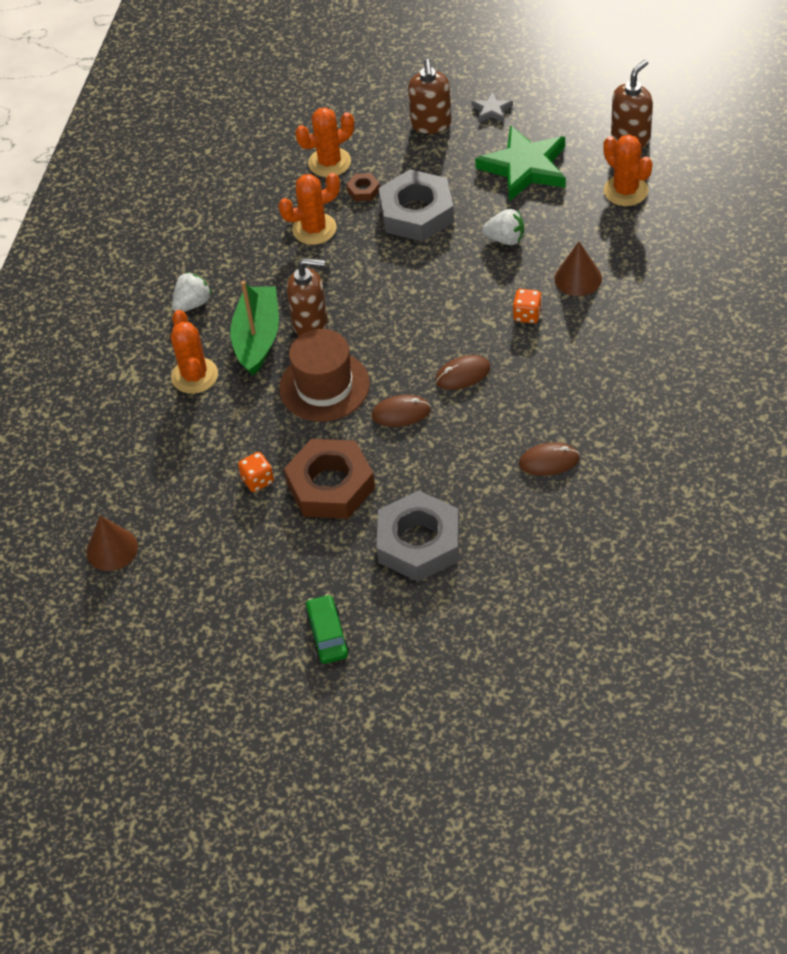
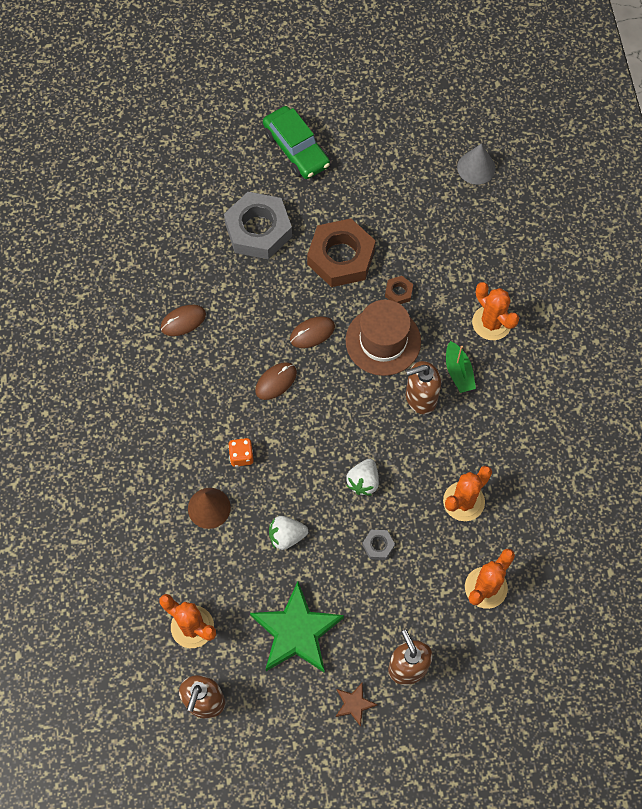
camera: 155 degrees right, 15 degrees up
brown cone [86,516,138,571] -> grey cone [457,143,496,184]
white strawberry [172,272,212,312] -> white strawberry moved to [346,459,379,495]
green boat [230,281,279,376] -> green boat [446,341,476,393], size x0.60
orange dice [238,452,274,492] -> none
green car [305,594,349,664] -> green car [263,106,330,179], size x1.56
brown nut [346,173,380,201] -> brown nut moved to [385,276,413,304]
grey nut [379,169,454,242] -> grey nut [362,530,395,560], size x0.42
grey star [471,92,513,123] -> brown star [335,683,377,727]

